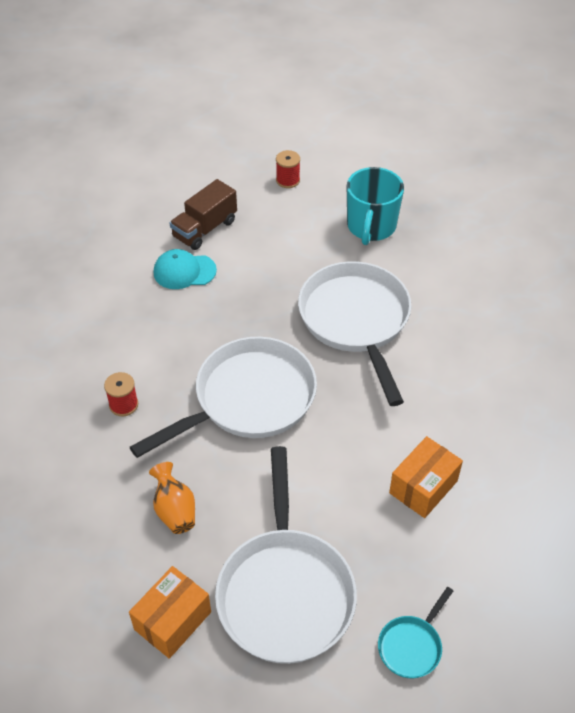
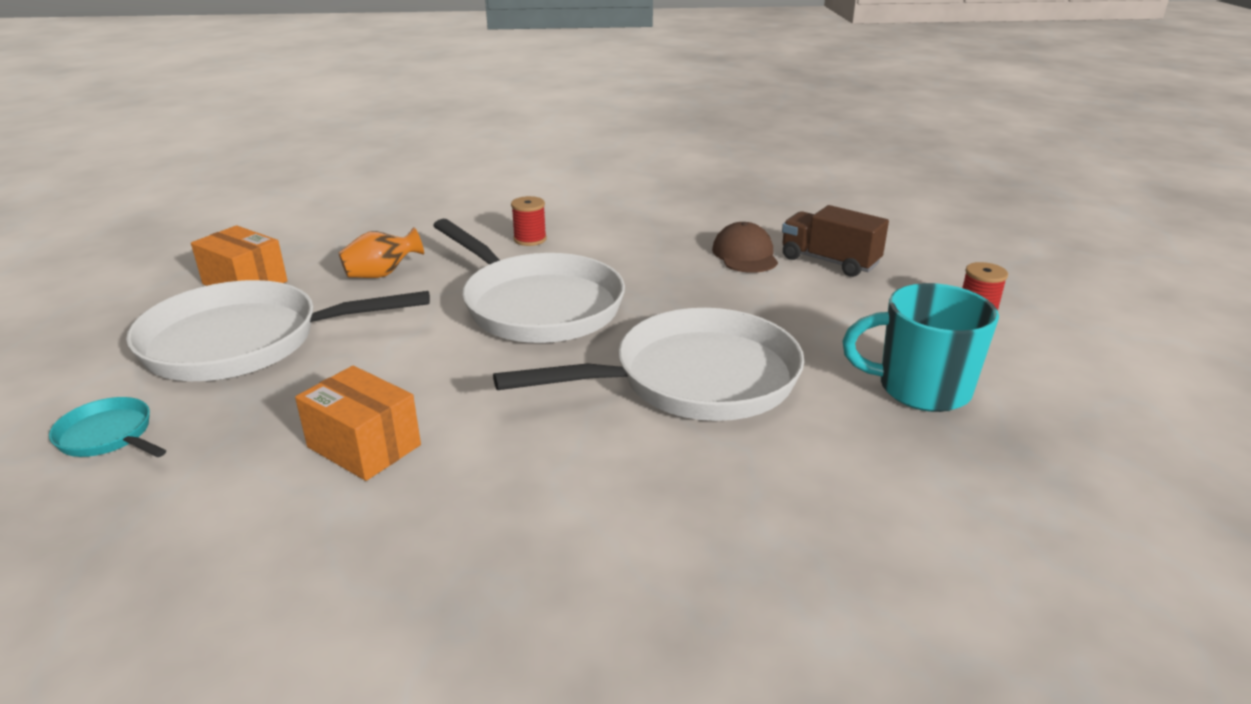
camera: 85 degrees right, 20 degrees down
turquoise cap [154,249,217,289] -> brown cap [712,222,778,273]

